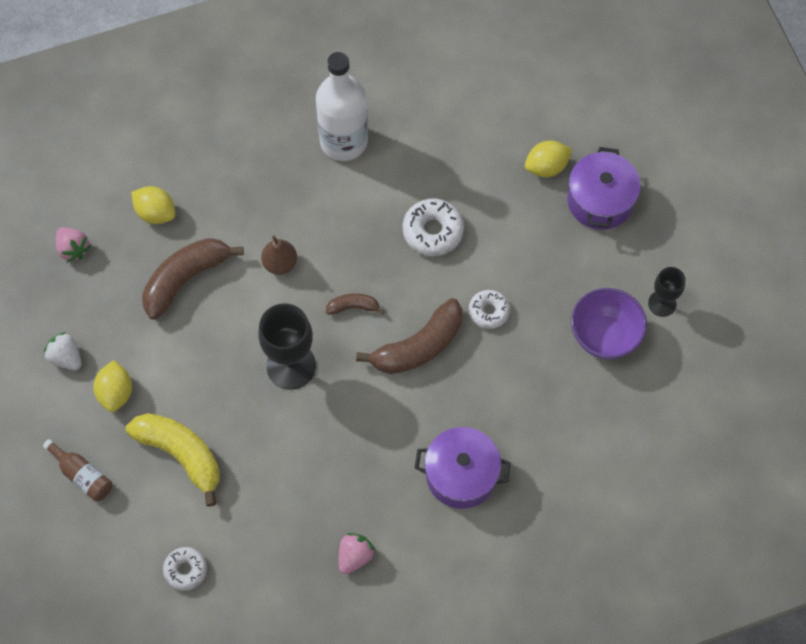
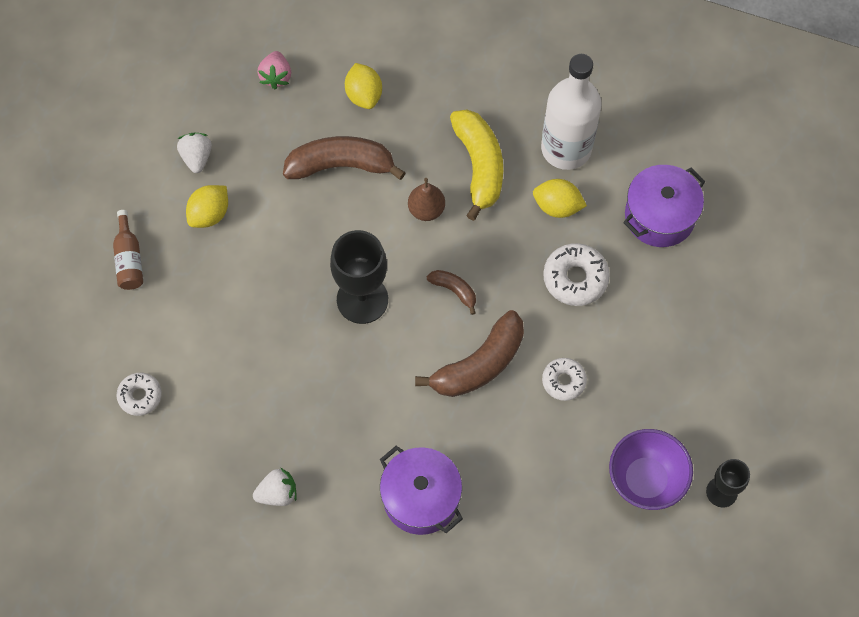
camera: 40 degrees right, 0 degrees up
yellow banana [126,413,220,507] -> yellow banana moved to [450,109,503,221]
pink strawberry [339,533,375,574] -> white strawberry [253,467,297,506]
brown banana [356,298,462,374] -> brown banana turned 45 degrees counterclockwise [415,310,524,397]
yellow lemon [525,141,573,177] -> yellow lemon moved to [533,179,587,218]
purple pot [567,147,640,230] -> purple pot moved to [623,165,705,247]

